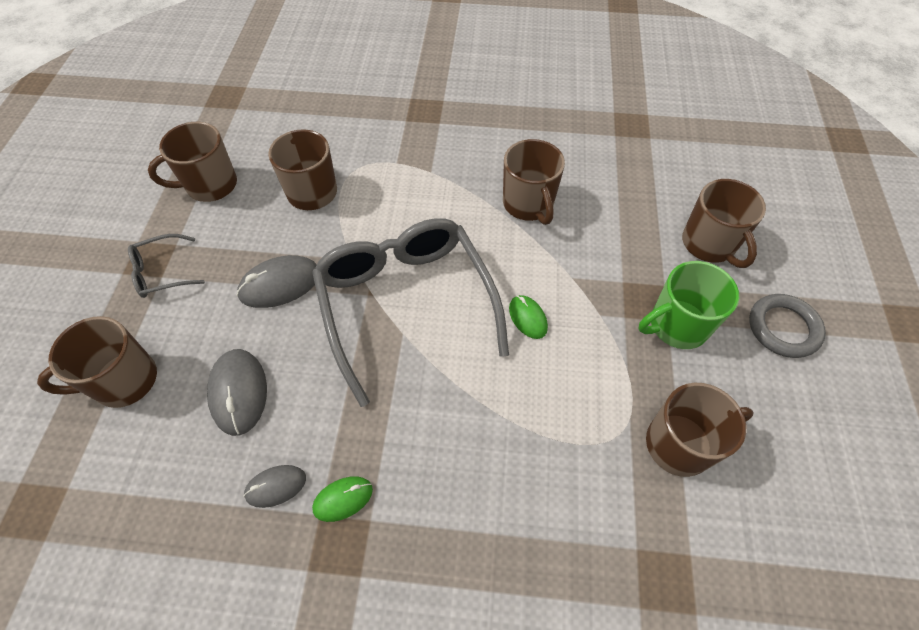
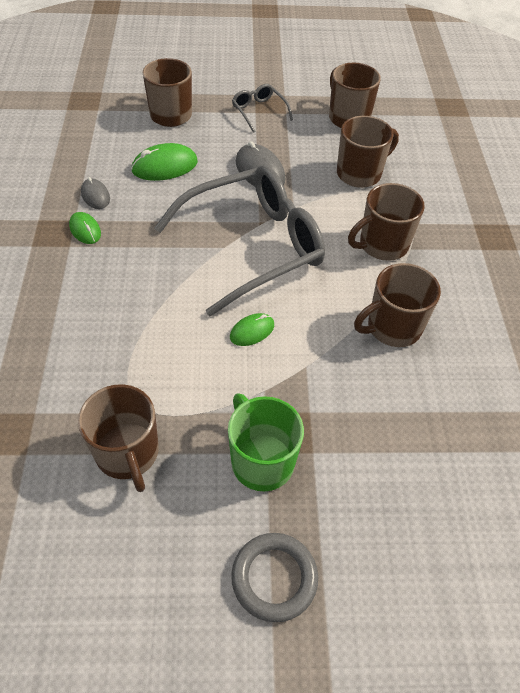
camera: 80 degrees right, 5 degrees down
grey mouse [207,349,267,436] -> green mouse [131,143,198,181]
brown mug [682,179,766,268] -> brown mug moved to [348,183,425,261]

